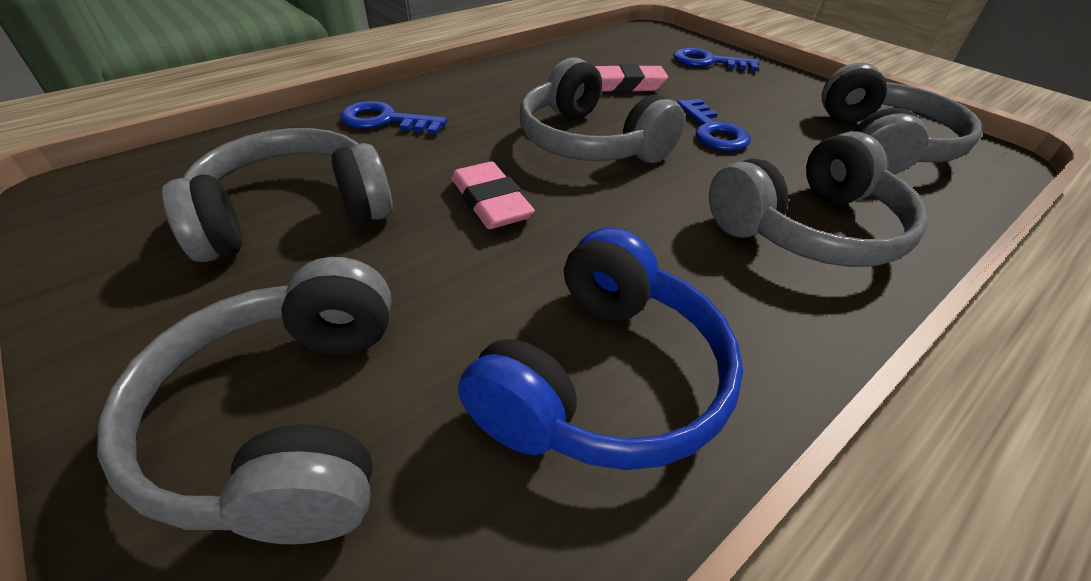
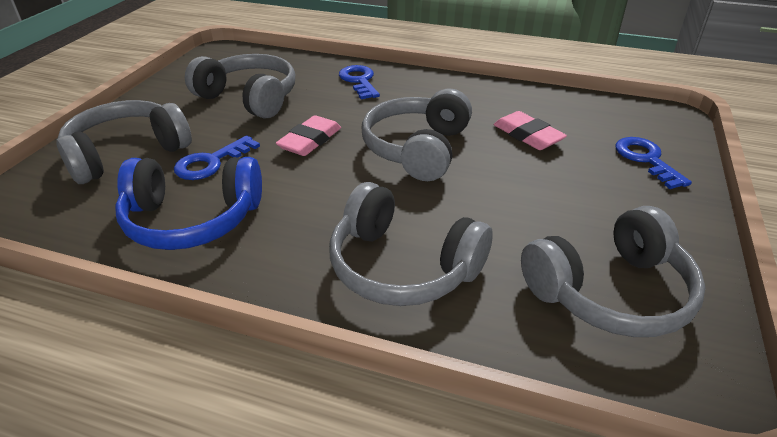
camera: 60 degrees right, 5 degrees down
blue key [677,99,751,151] -> blue key moved to [174,135,260,180]

